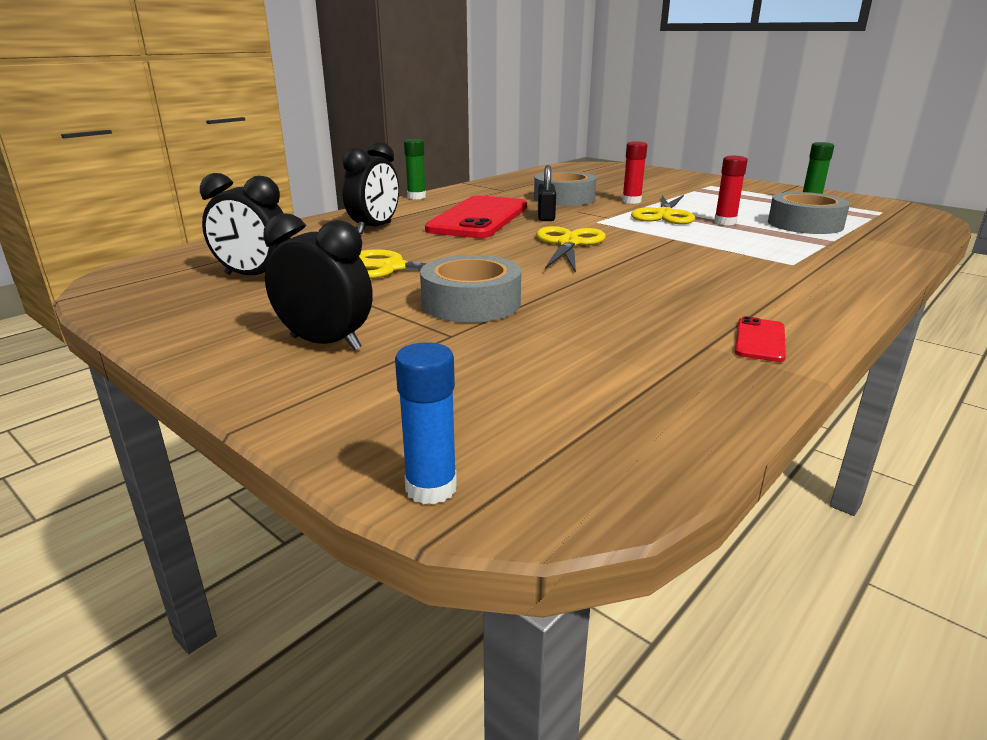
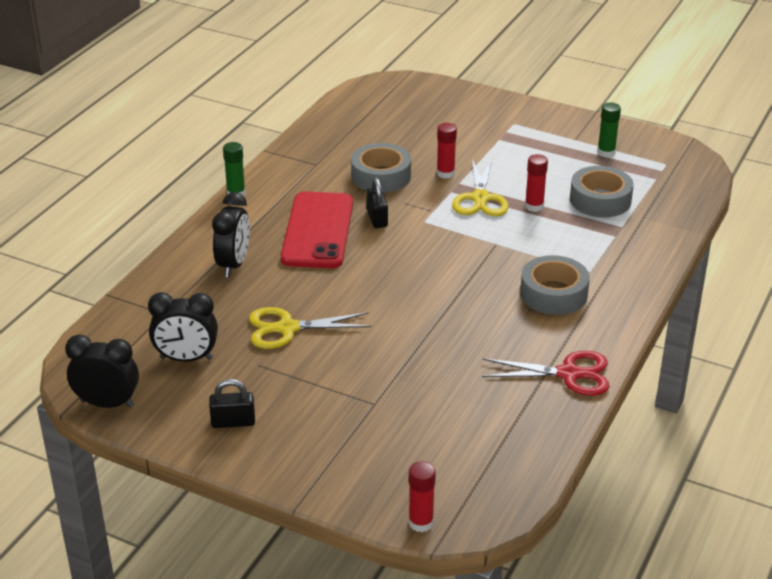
camera: 15 degrees left, 10 degrees up
black clock [263,213,373,351] -> black clock moved to [65,335,139,408]
blue glue stick [395,342,457,504] -> red glue stick [409,461,436,532]
grey tape [420,255,521,323] -> grey tape moved to [520,255,590,315]
yellow scissors [536,226,606,273] -> none
red phone [735,316,786,362] -> red scissors [482,351,609,396]
none -> black padlock [209,379,255,428]

